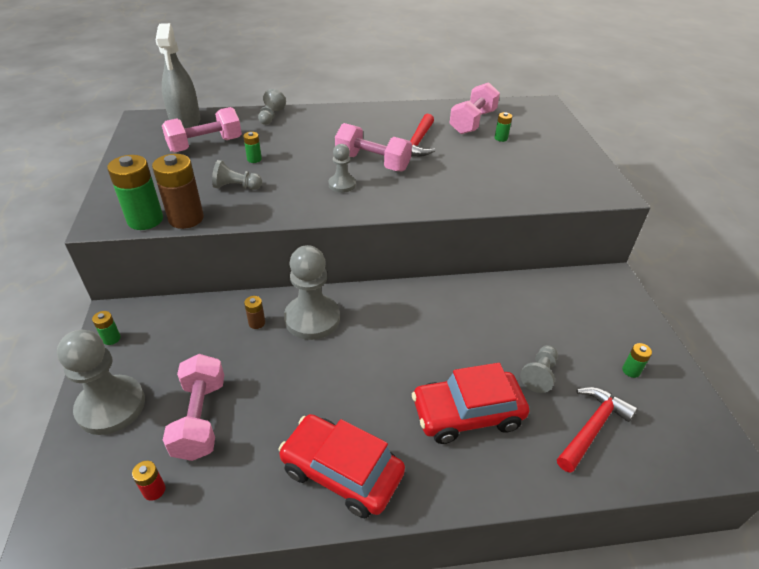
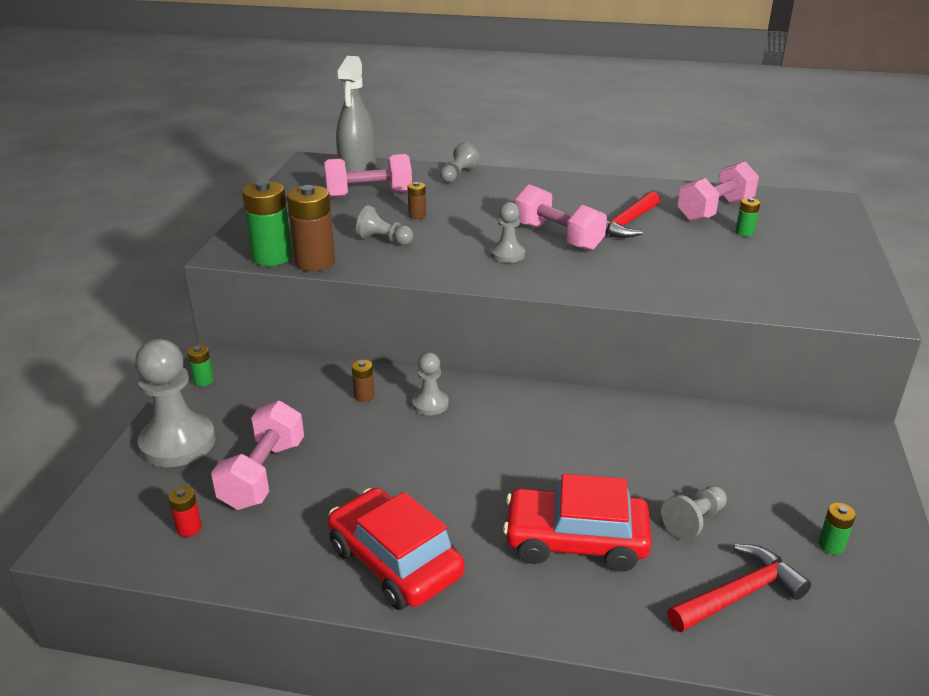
camera: 20 degrees right, 10 degrees down
green battery [243,132,262,163] -> brown battery [408,182,426,219]
grey pawn [284,245,340,340] -> grey pawn [412,352,449,416], size x0.53

